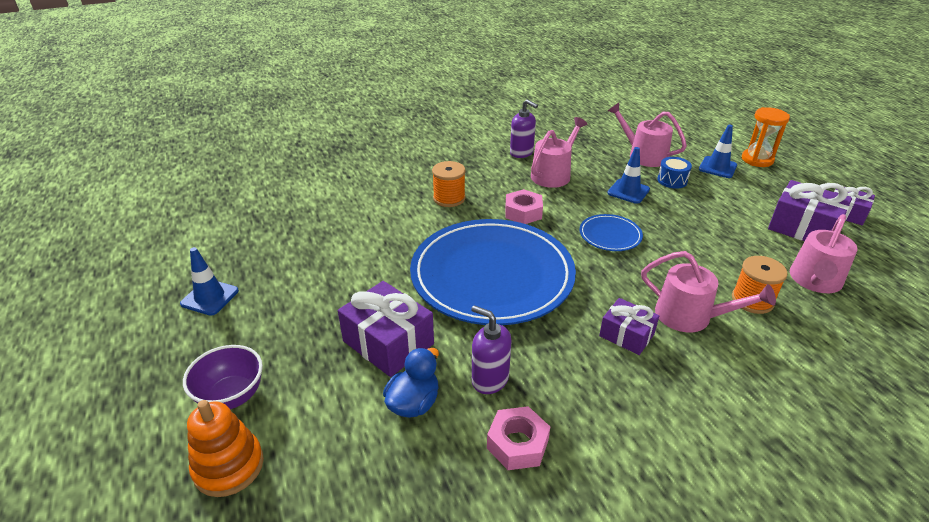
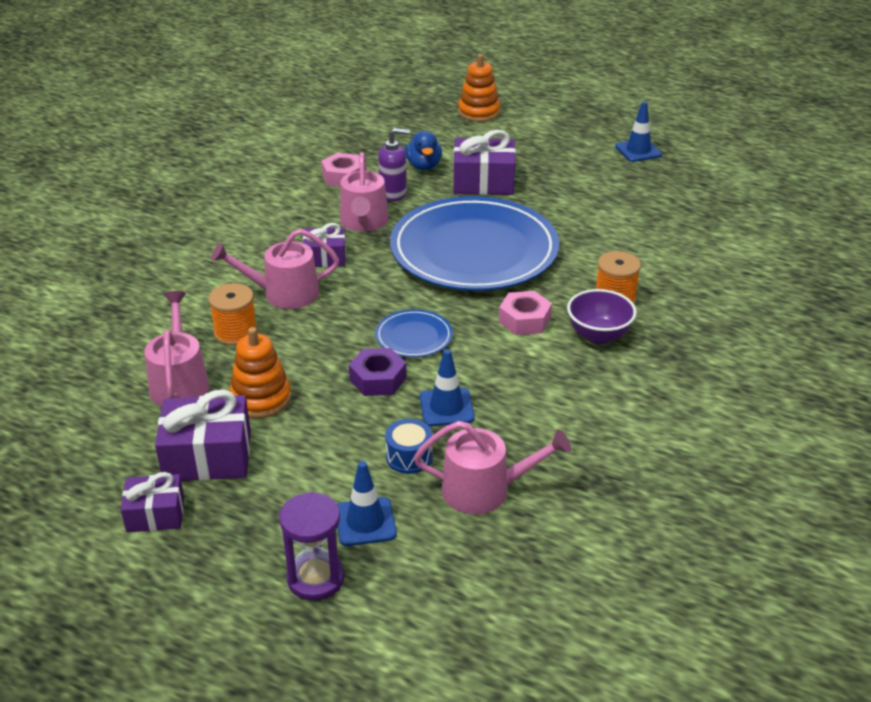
camera: 140 degrees right, 0 degrees up
purple bowl [183,345,263,409] -> purple bowl moved to [567,289,637,344]
purple soap dispenser [510,99,538,158] -> none
pink watering can [531,117,587,188] -> pink watering can moved to [340,152,389,232]
orange hourglass [742,107,790,167] -> purple hourglass [279,492,345,601]
none -> orange stacking toy [229,327,291,418]
none -> purple nut [349,348,407,396]

